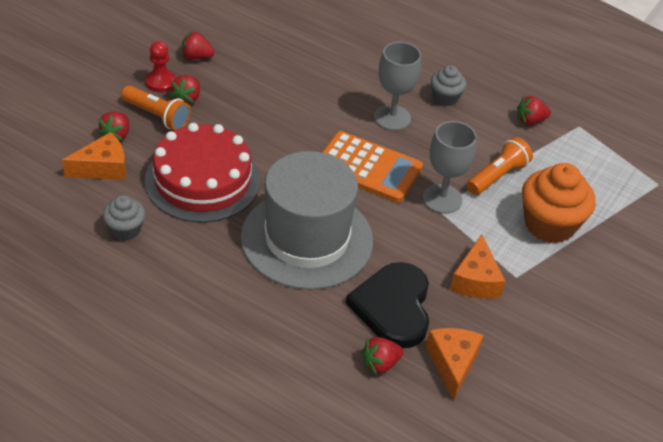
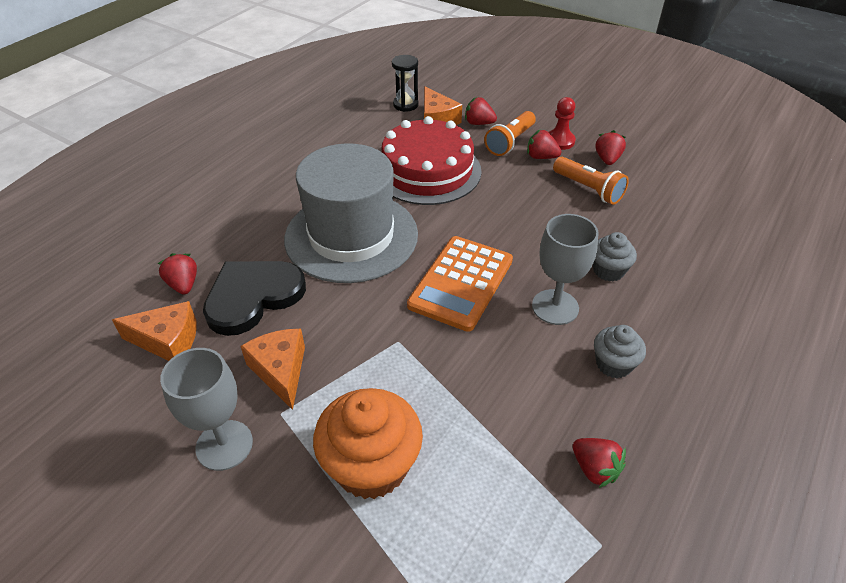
camera: 95 degrees right, 0 degrees up
grey cupcake [103,195,145,241] -> grey cupcake moved to [593,232,637,281]
black heart [346,262,429,348] -> black heart turned 45 degrees counterclockwise [203,261,306,336]
grey goblet [423,121,477,214] -> grey goblet moved to [160,348,253,471]
orange cheese [450,234,506,299] -> orange cheese turned 60 degrees clockwise [240,329,305,410]
orange flashlight [467,137,533,195] -> orange flashlight moved to [553,157,629,205]
red strawberry [517,96,551,125] -> red strawberry turned 150 degrees clockwise [573,438,626,488]
none -> black hourglass [392,55,419,112]

